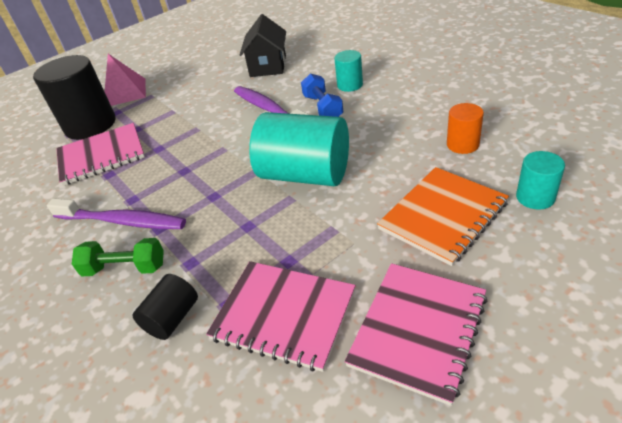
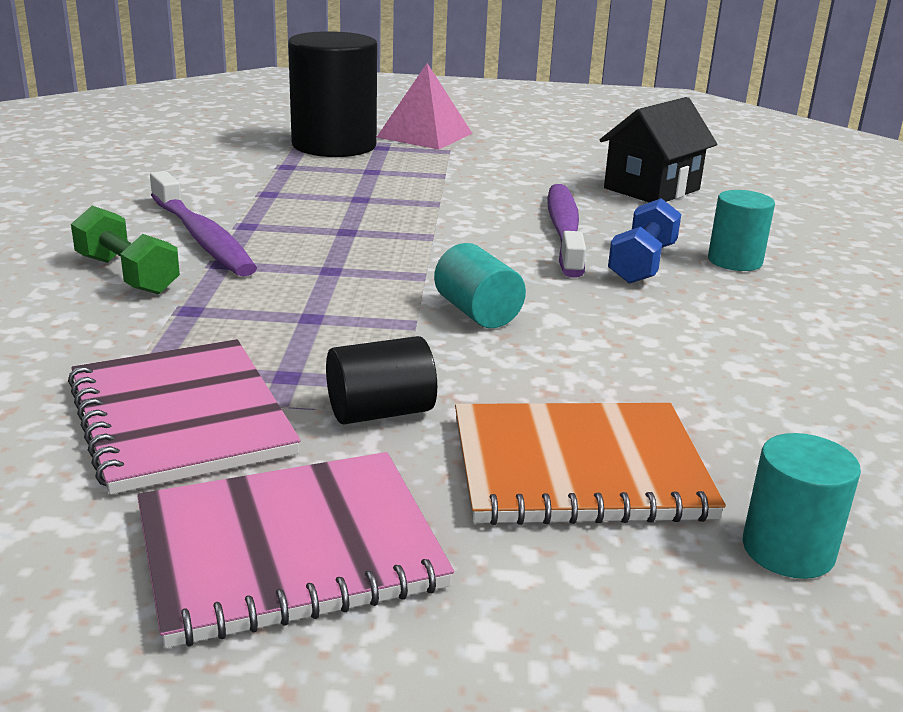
camera: 35 degrees right, 15 degrees down
pink notebook [56,123,145,186] -> none
black cylinder [132,274,198,340] -> black cylinder moved to [326,336,437,424]
turquoise cylinder [249,112,349,186] -> turquoise cylinder [434,243,526,328], size x0.49
orange cylinder [447,103,484,154] -> none

